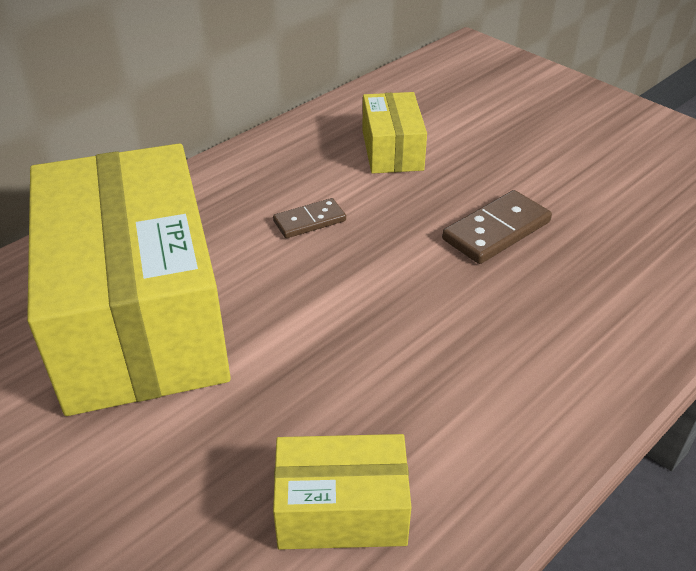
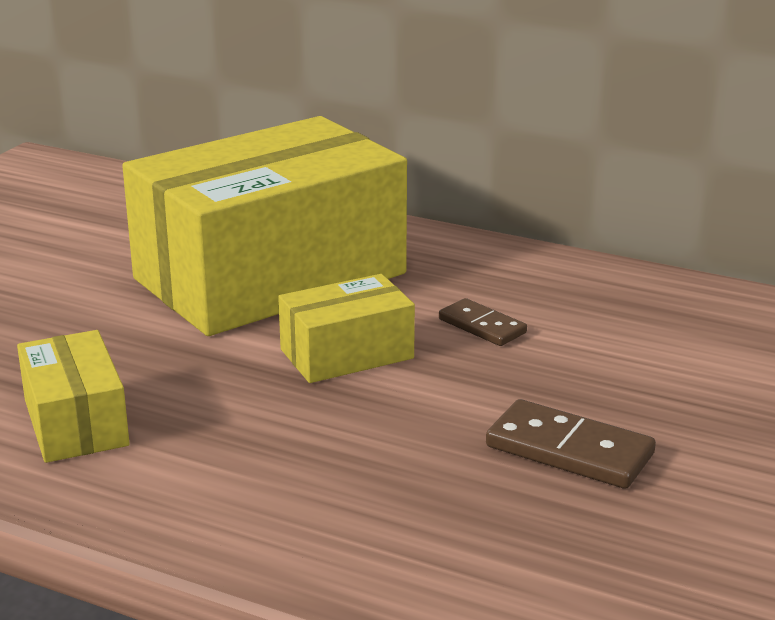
camera: 70 degrees right, 15 degrees down
yellow box [362,92,427,174] -> yellow box moved to [278,274,415,383]

